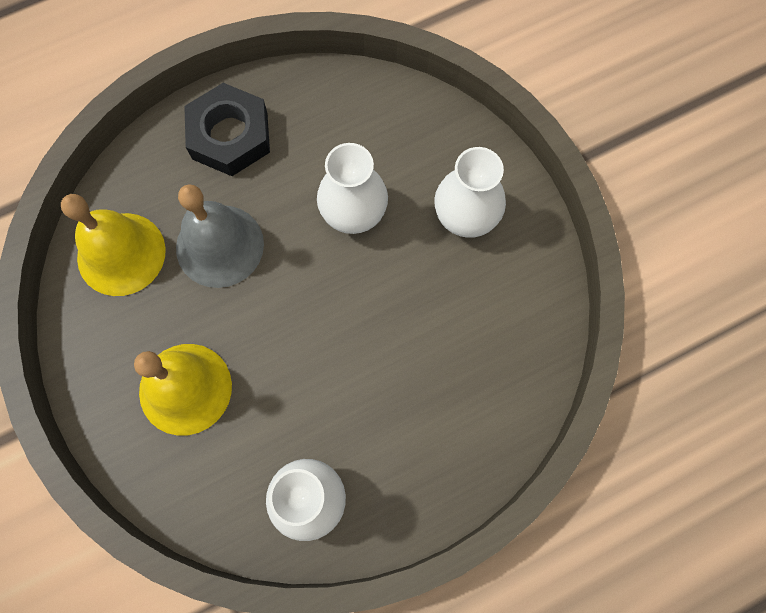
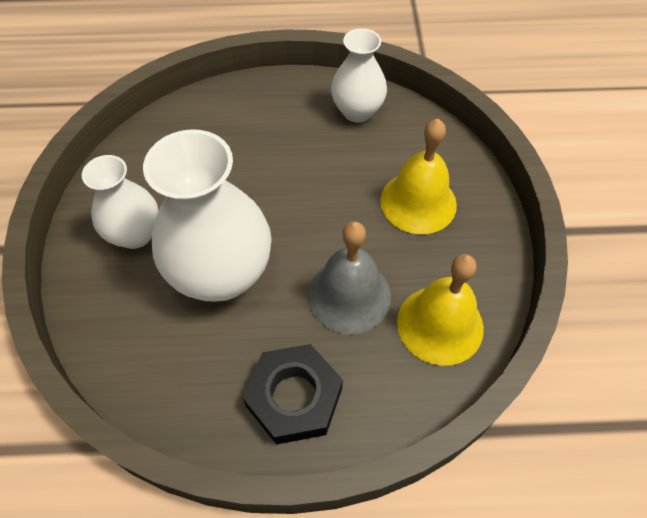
camera: 155 degrees left, 15 degrees down
white vase [317,143,388,234] -> white vase [143,129,272,302], size x1.68

